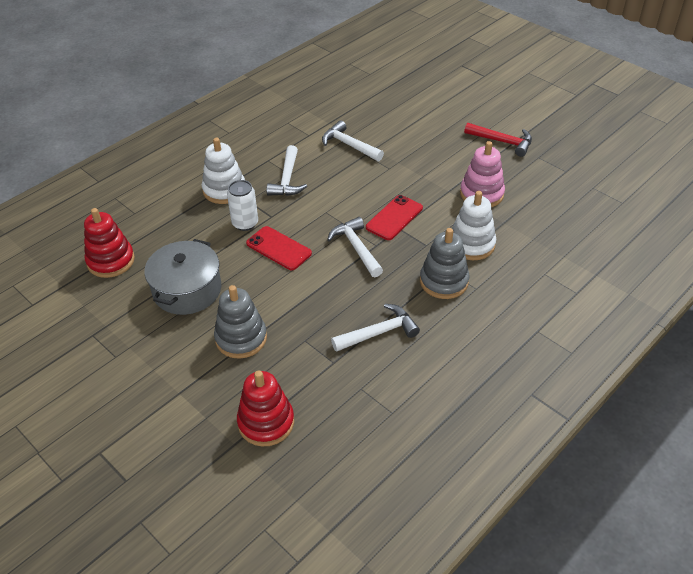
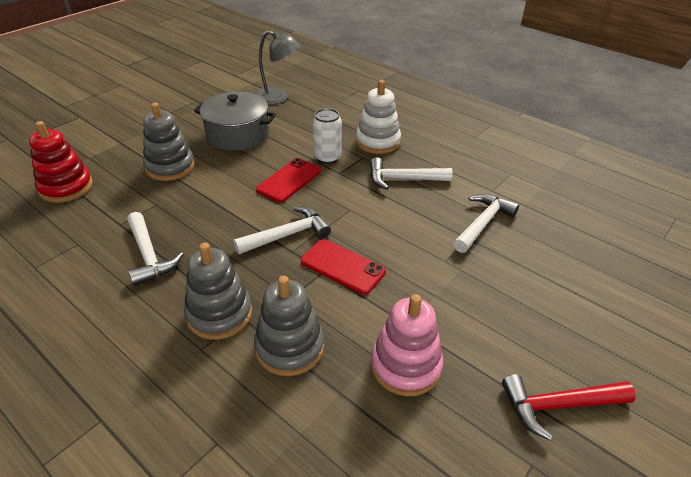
camera: 85 degrees right, 5 degrees down
red stacking toy [84,208,135,278] -> grey lamp [255,30,301,105]
white stacking toy [452,191,496,260] -> grey stacking toy [254,276,324,376]
red hammer [464,123,532,157] -> red hammer turned 60 degrees clockwise [502,374,636,441]

